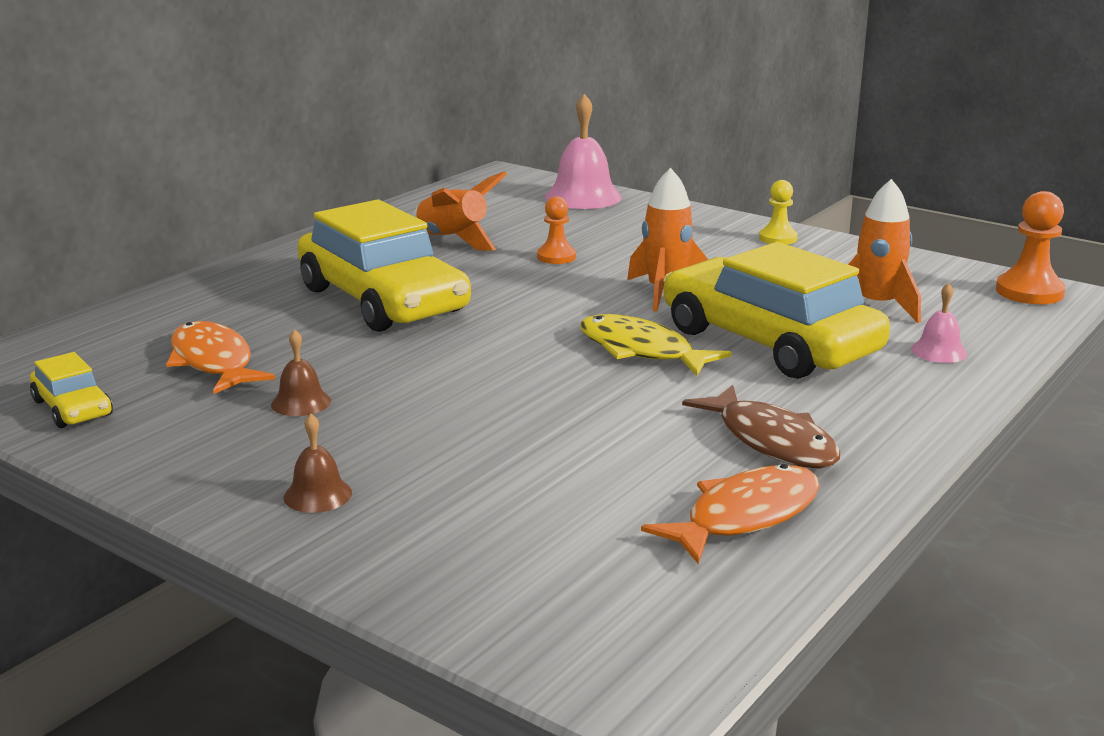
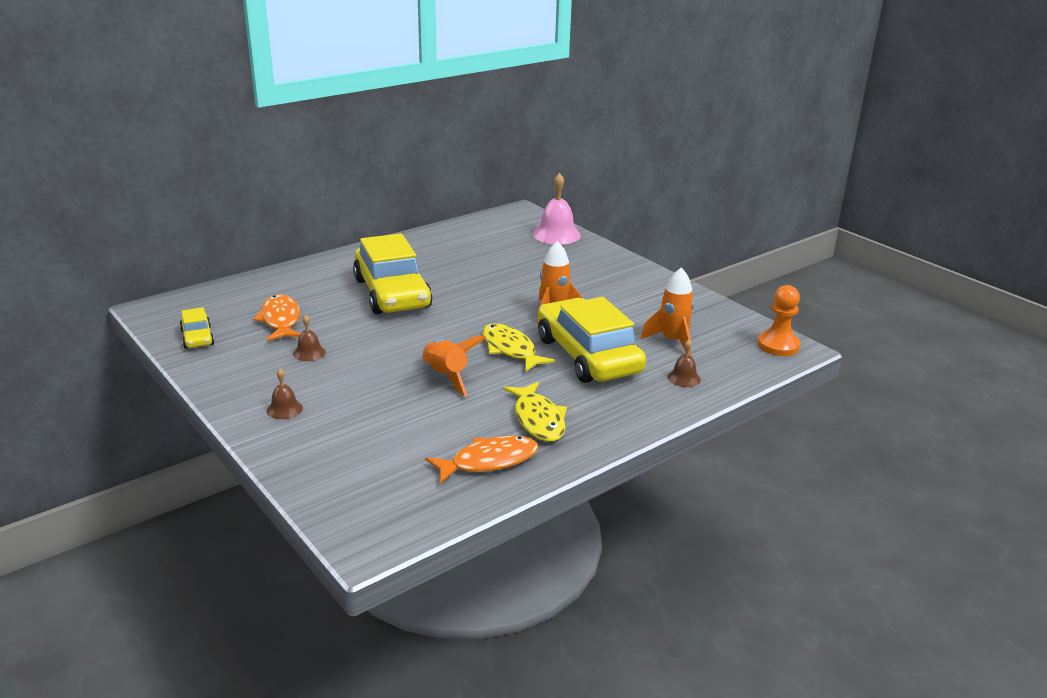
camera: 15 degrees right, 5 degrees up
orange rocket [412,171,507,250] -> orange rocket moved to [423,336,486,396]
orange pawn [537,196,576,264] -> none
brown fish [682,385,840,469] -> yellow fish [503,382,567,442]
yellow pawn [759,180,798,245] -> none
pink bell [911,283,967,363] -> brown bell [667,340,701,387]

